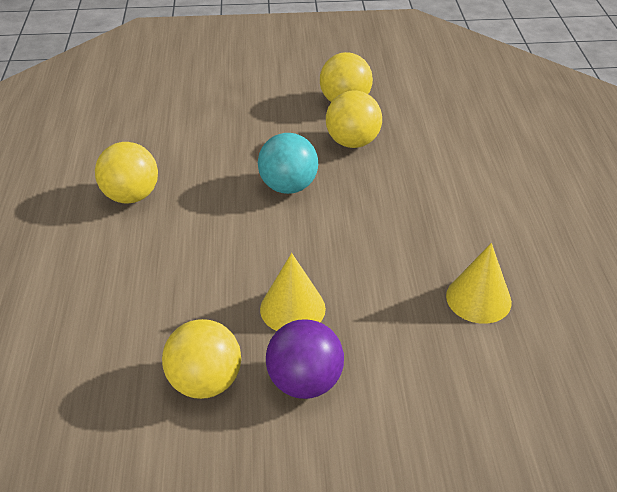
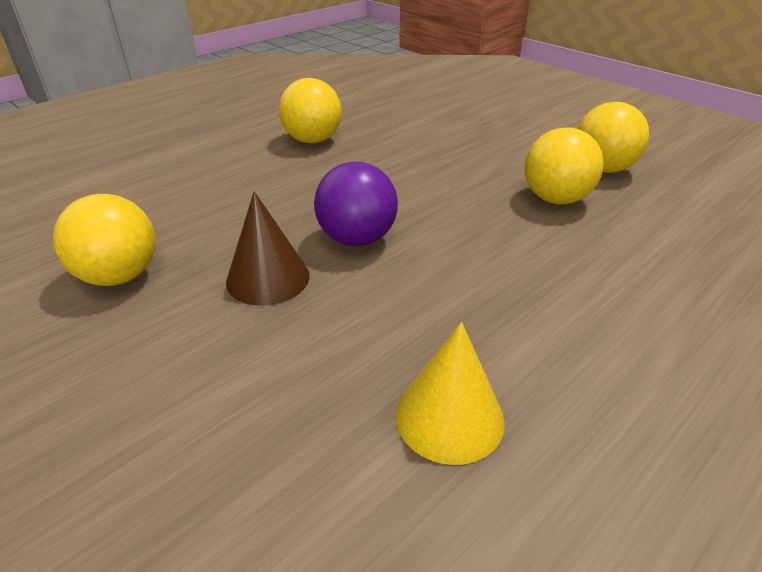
camera: 50 degrees right, 5 degrees down
turquoise ball [258,133,318,194] -> none
yellow cone [260,253,326,331] -> brown cone [226,191,310,306]
purple ball [266,319,344,399] -> purple ball moved to [314,162,398,246]

